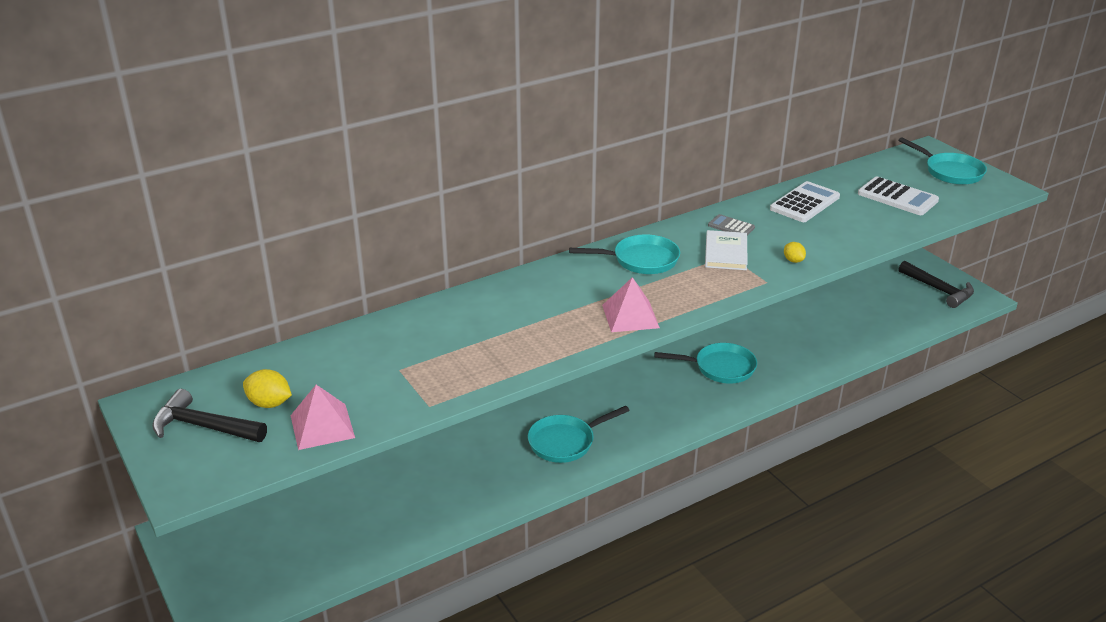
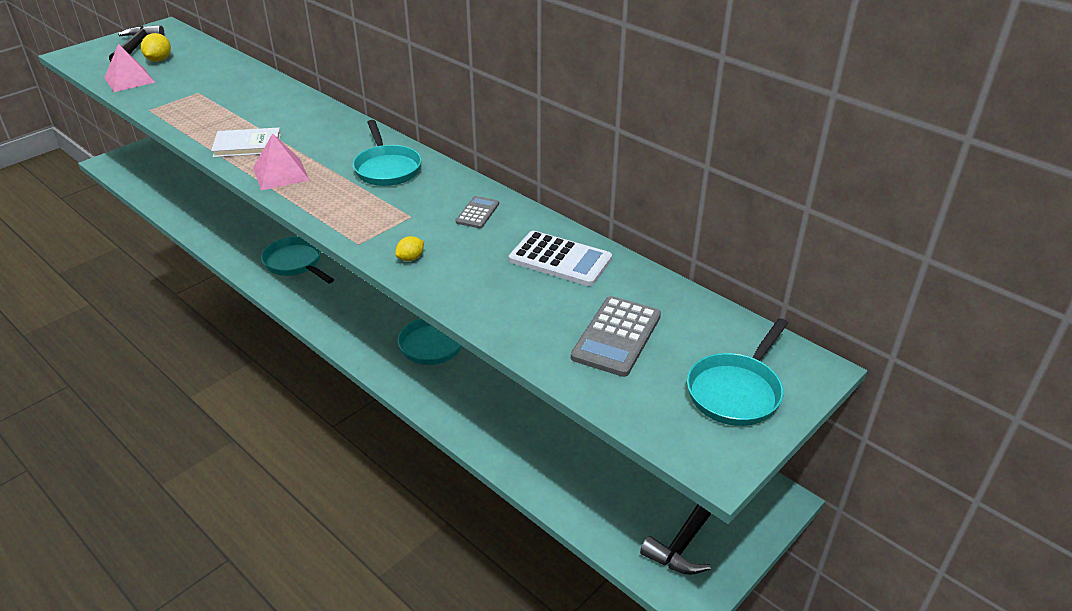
camera: 75 degrees right, 5 degrees up
white book [705,230,748,270] -> white book moved to [211,128,281,157]
white calculator [858,177,939,215] -> grey calculator [571,296,661,377]

